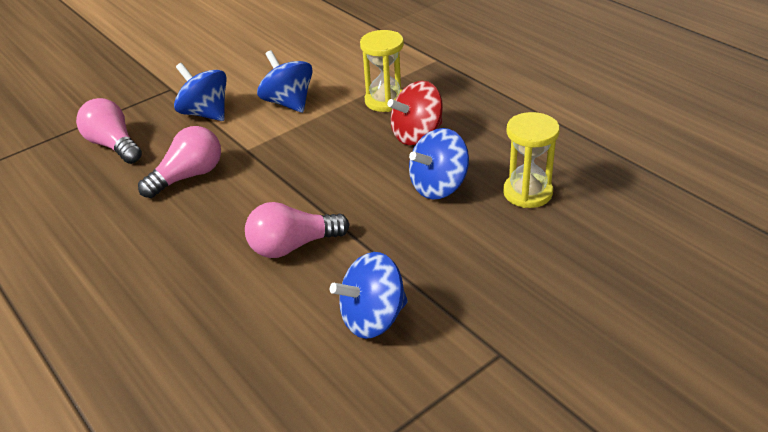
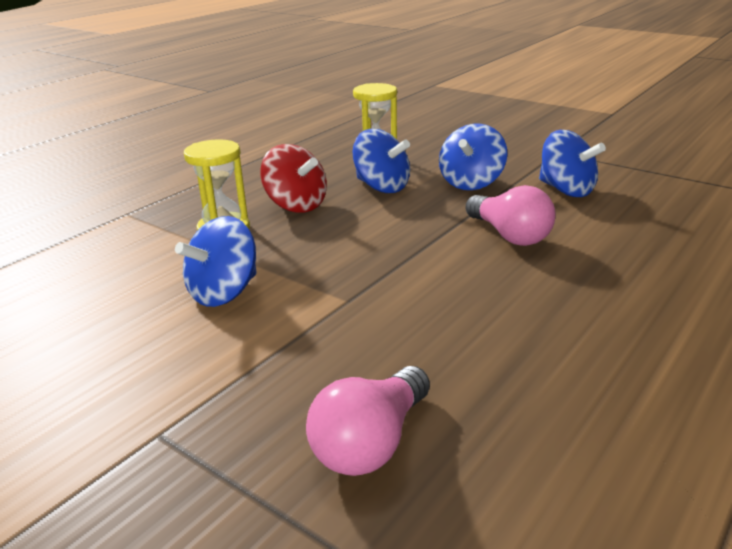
camera: 105 degrees left, 10 degrees down
pink light bulb [138,126,221,198] -> none
blue spinning top [174,63,226,121] -> blue spinning top moved to [439,124,507,190]

